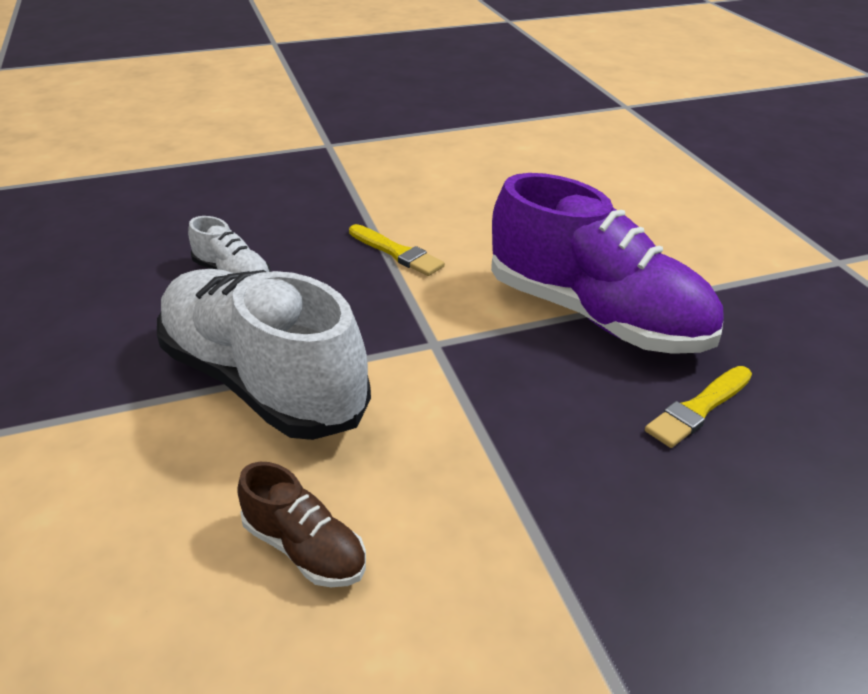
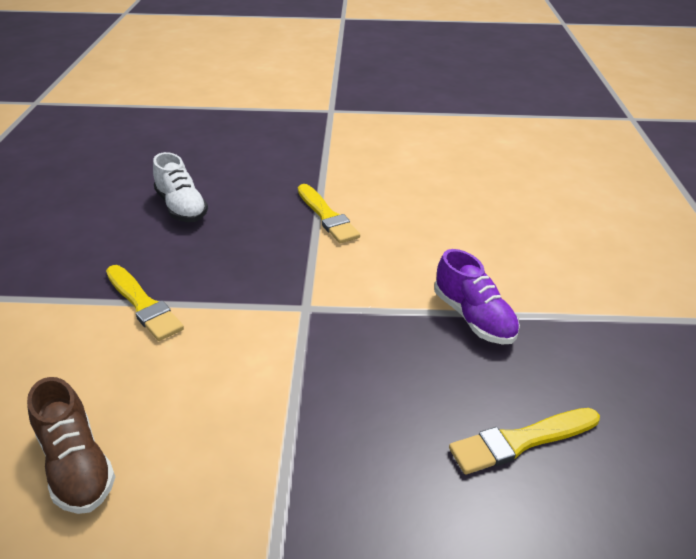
camera: 20 degrees right, 0 degrees up
white shoe [157,269,371,440] -> yellow brush [106,265,184,341]
purple shoe [491,173,724,354] -> purple shoe [434,249,520,345], size x0.45

